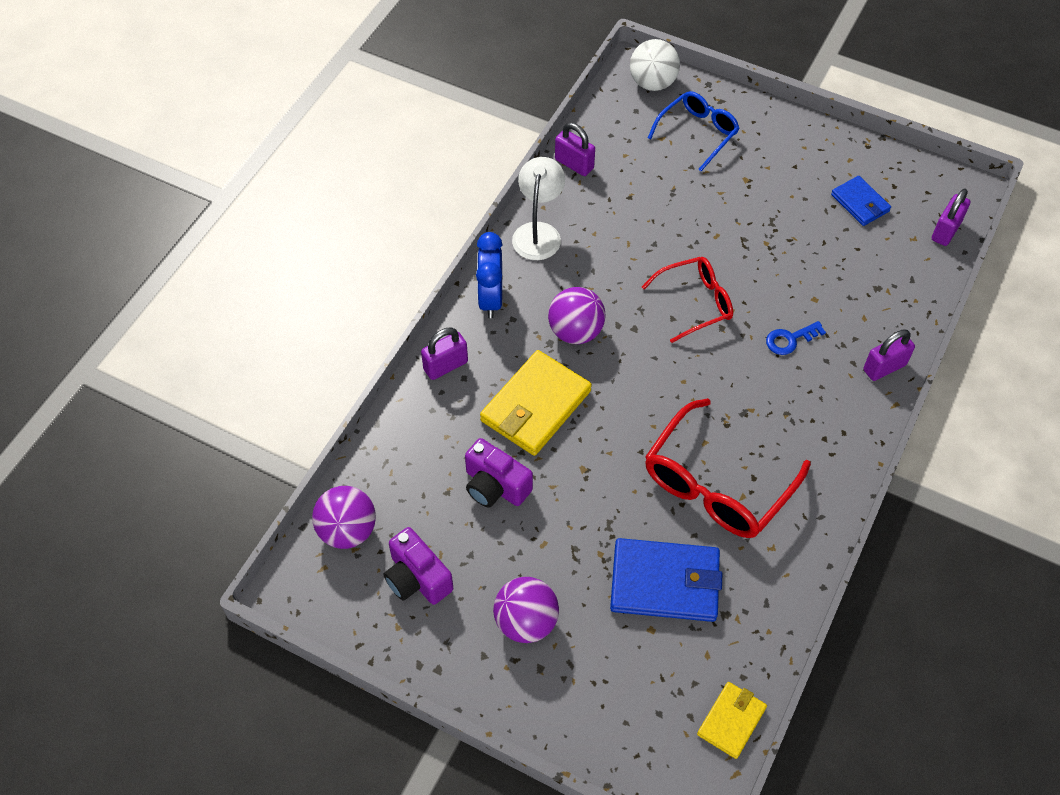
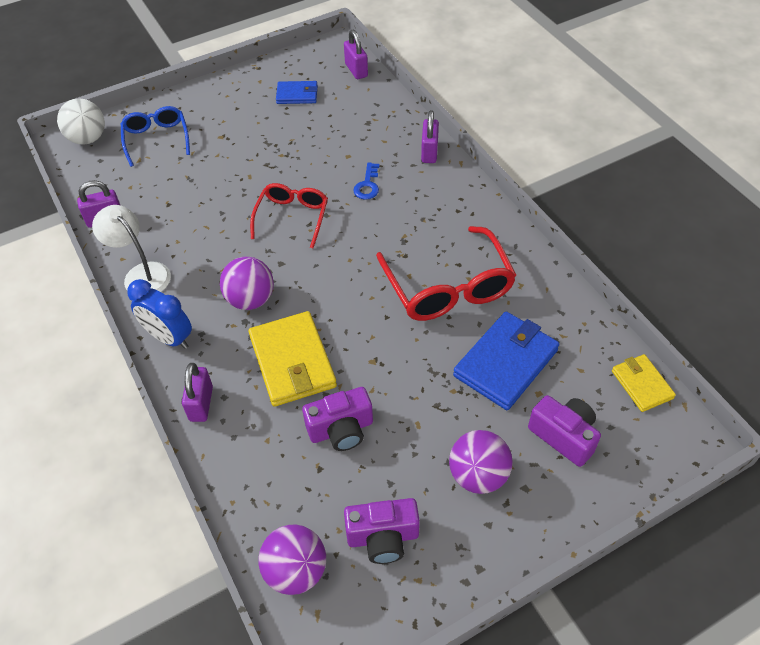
camera: 55 degrees left, 5 degrees down
none -> purple camera [528,395,601,467]

